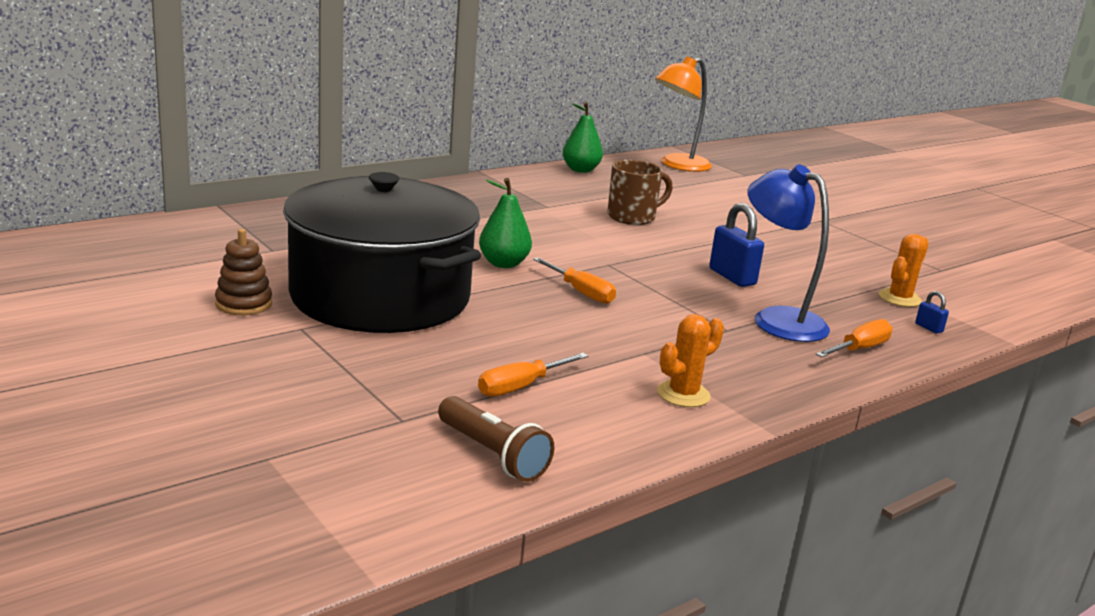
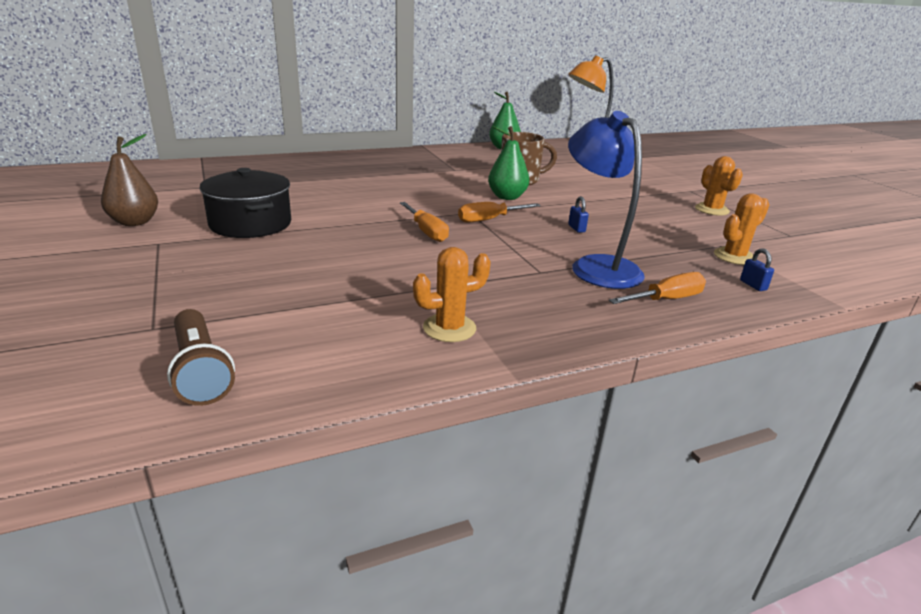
camera: 15 degrees right, 5 degrees up
brown stacking toy [215,229,272,315] -> brown pear [101,134,158,226]
black pot [283,172,481,333] -> black pot [199,168,291,238], size x0.53
orange screwdriver [478,353,589,397] -> orange screwdriver moved to [458,202,541,223]
green pear [479,178,532,268] -> green pear moved to [488,126,529,200]
blue padlock [709,203,764,287] -> blue padlock [568,196,589,233], size x0.48
none -> orange cactus [695,156,743,216]

